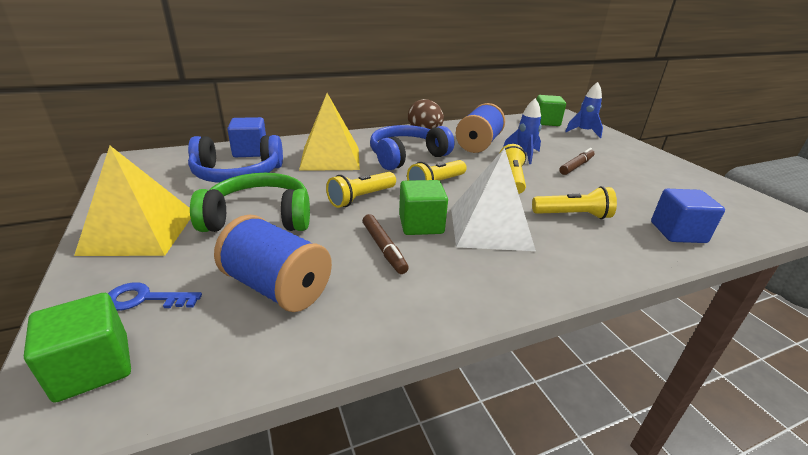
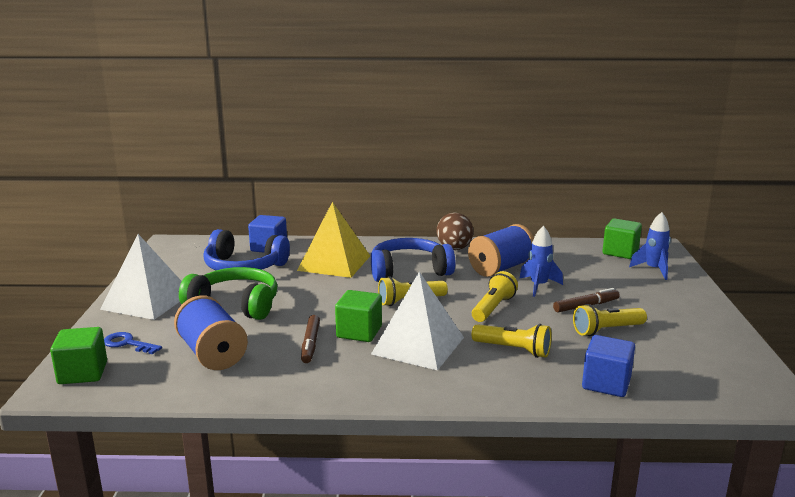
camera: 25 degrees right, 10 degrees down
yellow pyramid [74,146,191,256] -> white pyramid [100,234,182,320]
yellow flashlight [326,172,396,208] -> yellow flashlight moved to [573,304,647,336]

